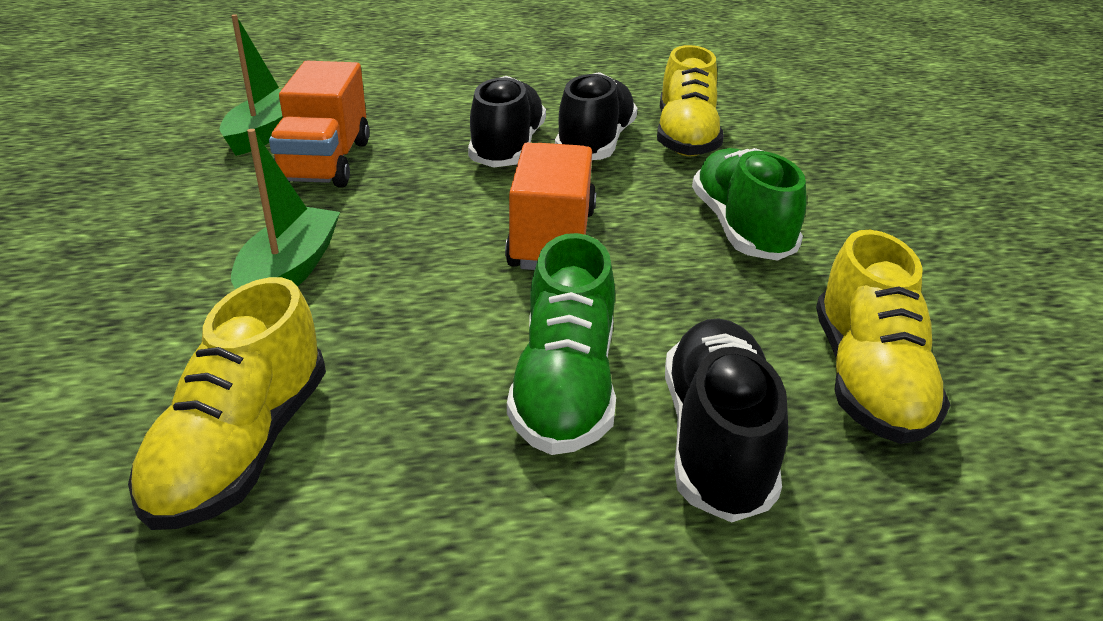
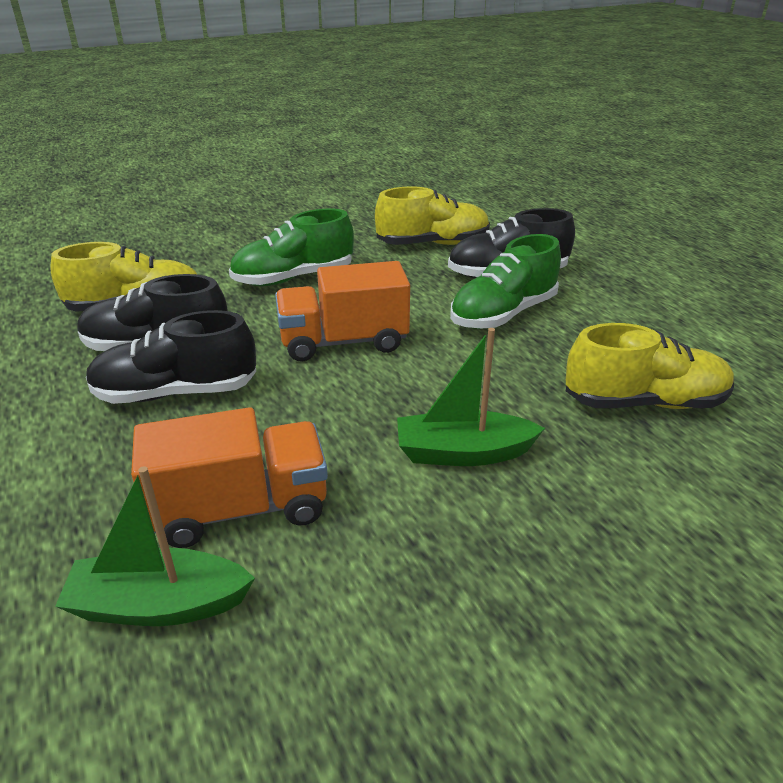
camera: 105 degrees left, 0 degrees up
green shoe [507,233,616,455] -> green shoe turned 150 degrees clockwise [450,234,561,329]

